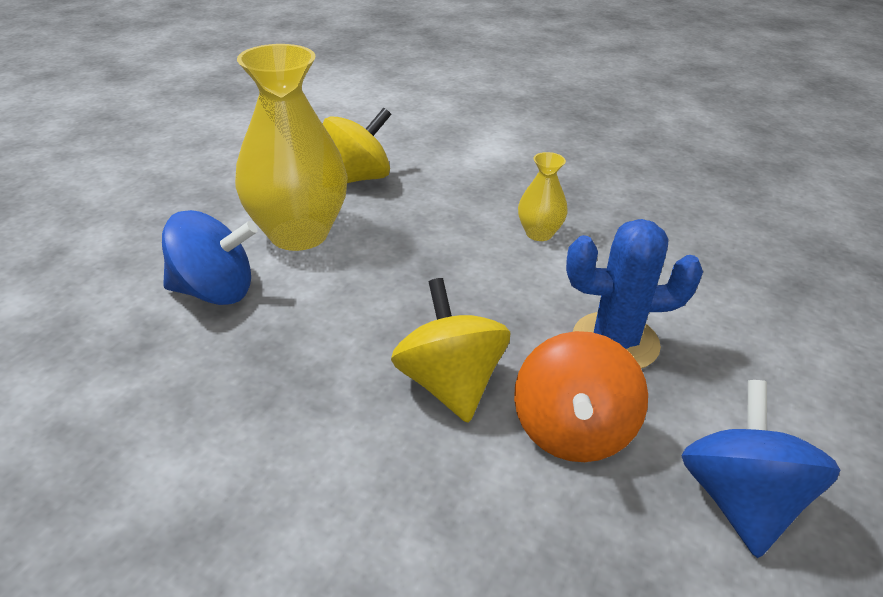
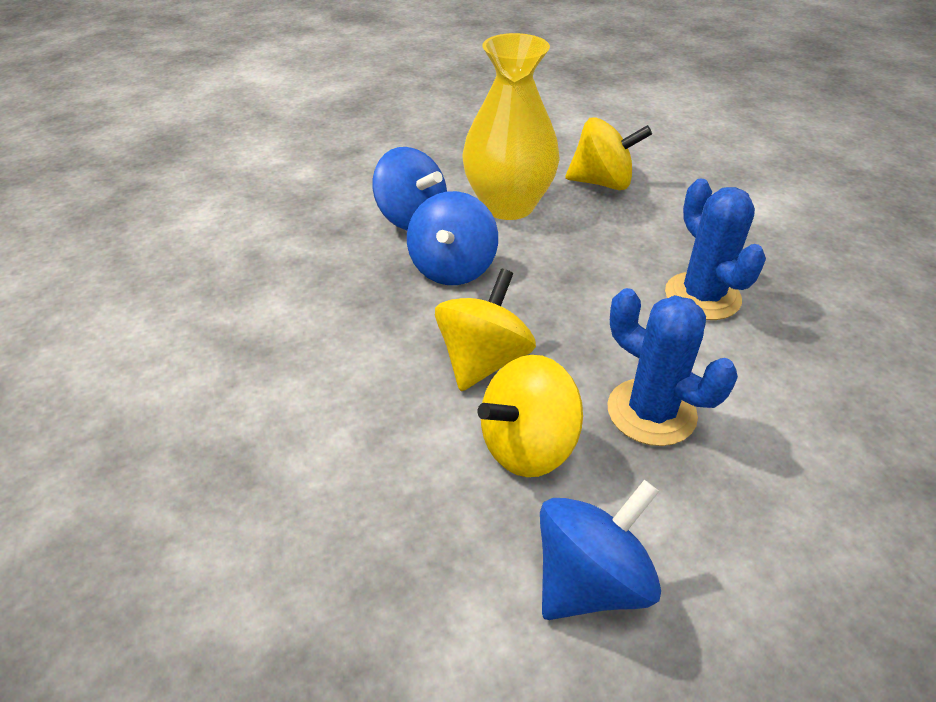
camera: 45 degrees right, 5 degrees up
orange spinning top [514,331,648,462] -> yellow spinning top [477,355,583,477]
yellow vase [518,152,568,241] -> blue cactus [665,178,766,320]
none -> blue spinning top [407,191,498,285]

